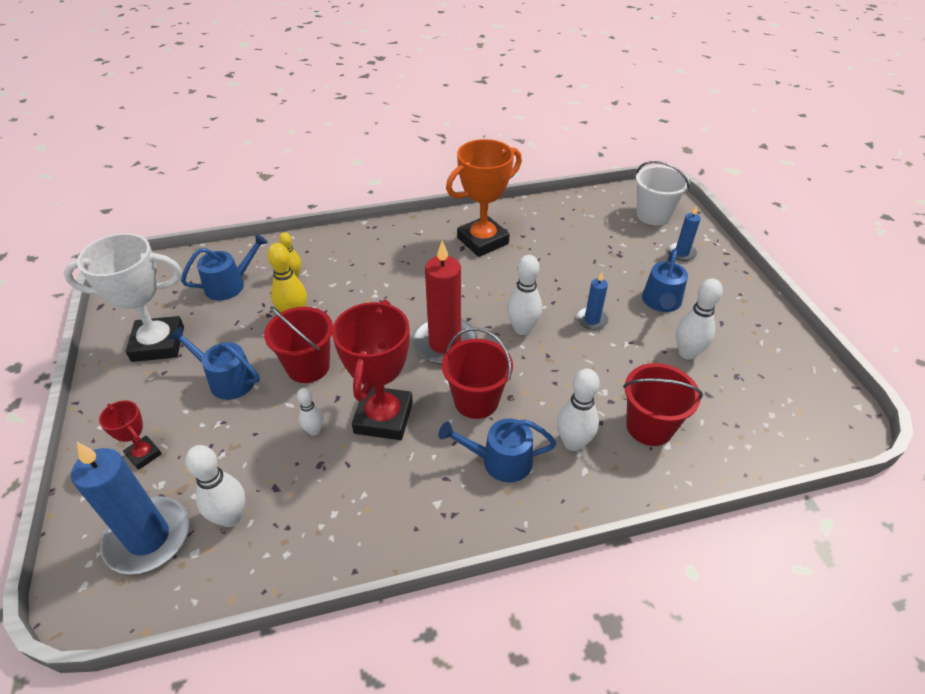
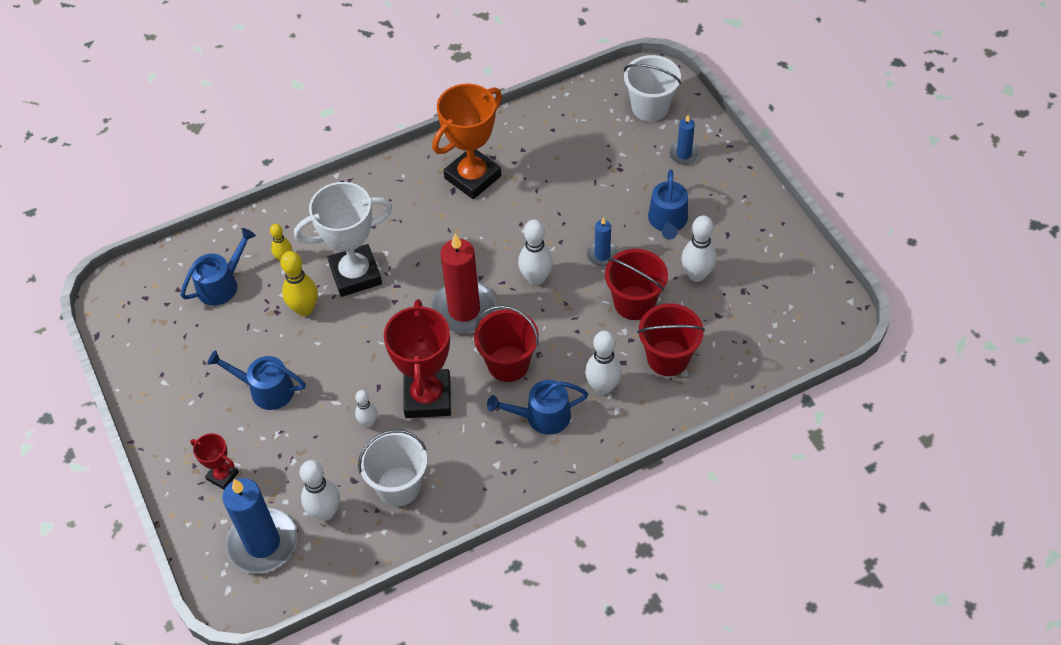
camera: 10 degrees left, 10 degrees up
white trophy [64,233,184,362] -> white trophy moved to [294,182,392,297]
red bucket [264,306,333,383] -> red bucket moved to [605,249,668,320]
none -> white bucket [358,430,427,506]

